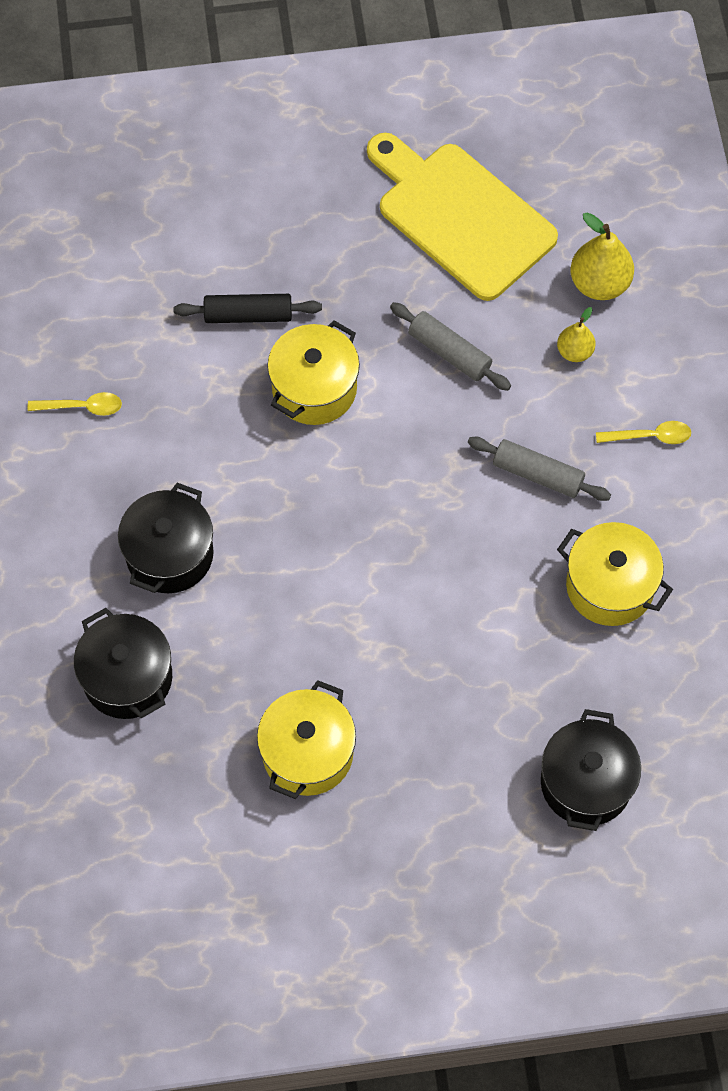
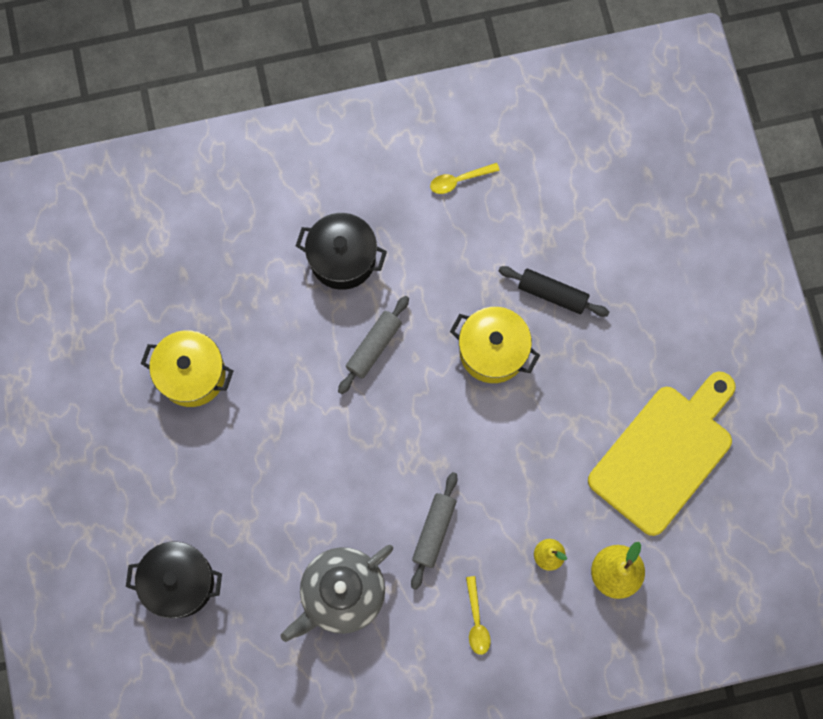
camera: 85 degrees right, 10 degrees up
yellow spoon [28,392,122,416] -> yellow spoon turned 75 degrees clockwise [430,163,500,194]
black pot [74,608,172,719] -> none
black rolling pin [173,294,322,323] -> black rolling pin turned 60 degrees counterclockwise [499,266,609,317]
grey rolling pin [390,302,511,391] -> grey rolling pin moved to [338,296,409,394]
yellow pot [557,522,673,626] -> grey teapot [281,545,393,642]

